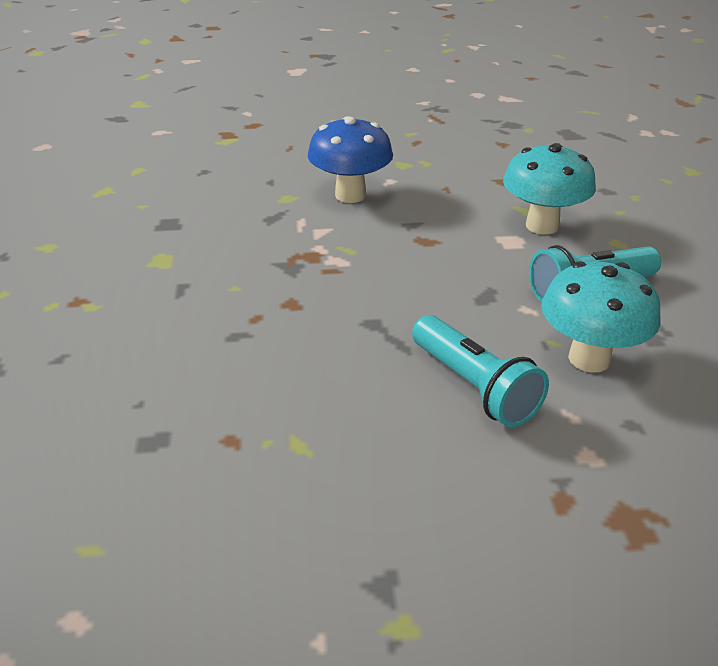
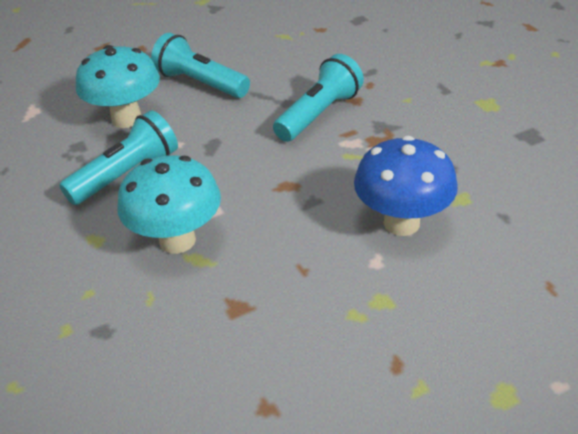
camera: 160 degrees right, 5 degrees up
none -> turquoise flashlight [273,54,364,142]

